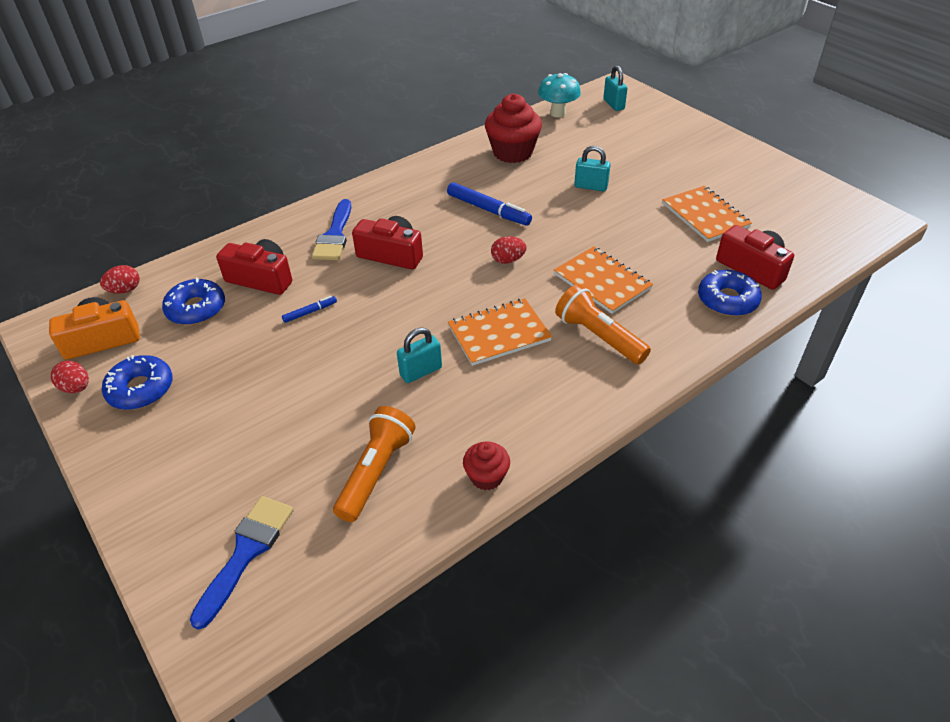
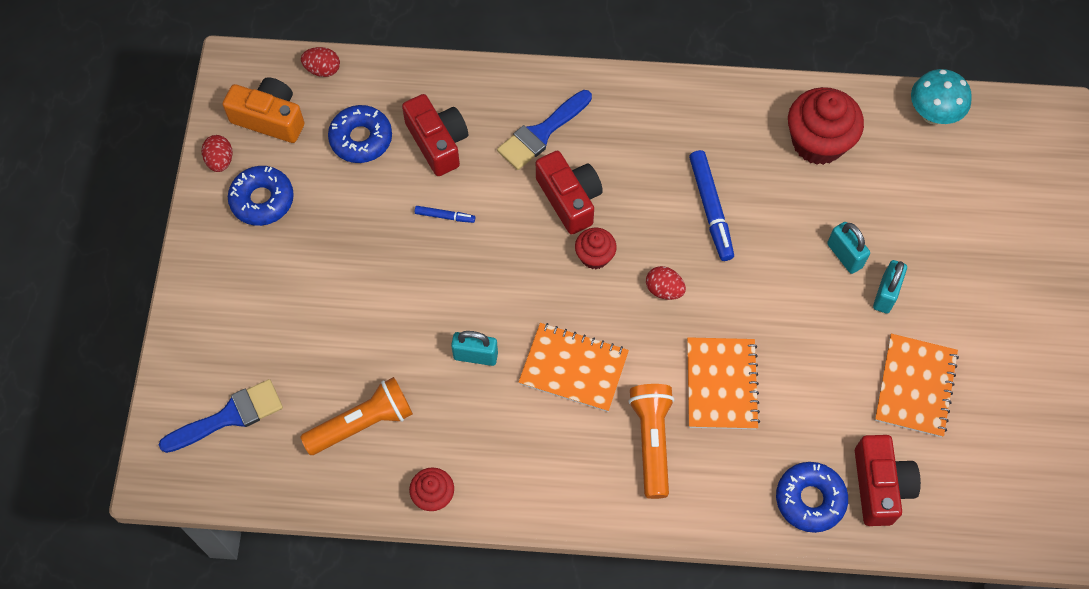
camera: 40 degrees right, 20 degrees up
turquoise padlock [603,65,628,111] -> turquoise padlock moved to [873,260,907,313]
none -> red cupcake [575,228,617,269]

